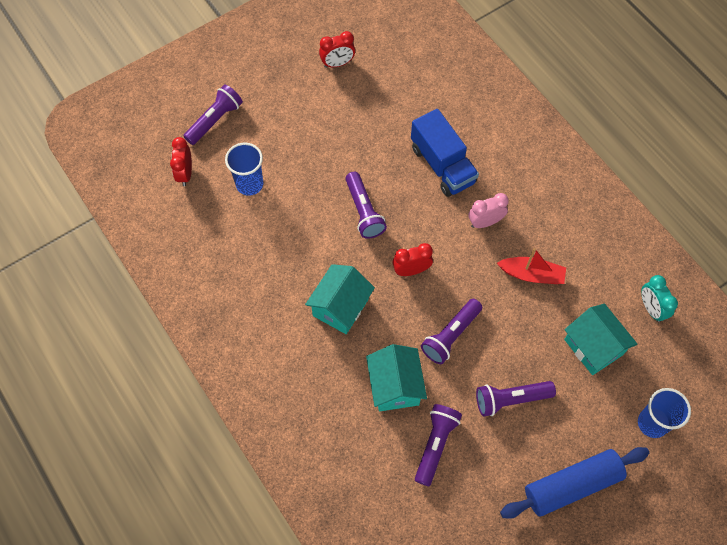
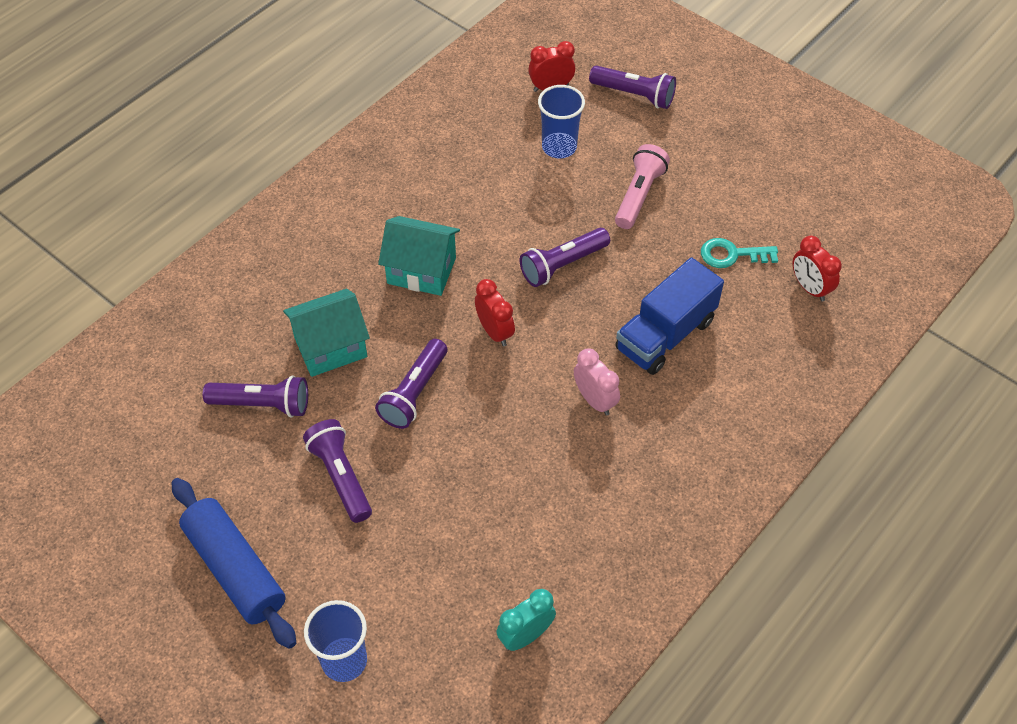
camera: 75 degrees right, 10 degrees down
red clock [319,31,355,68] -> red clock moved to [793,236,842,302]
purple flashlight [421,299,482,364] -> purple flashlight turned 90 degrees counterclockwise [375,339,447,429]
red boat [497,248,566,284] -> none
turquoise house [564,304,638,375] -> none
none -> pink flashlight [615,144,670,229]
none -> turquoise key [701,238,778,268]

